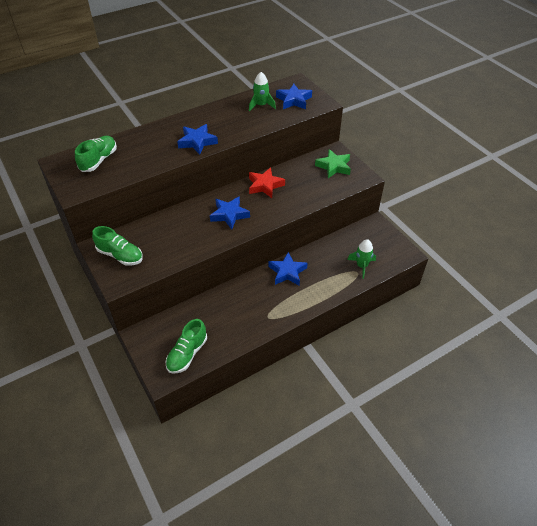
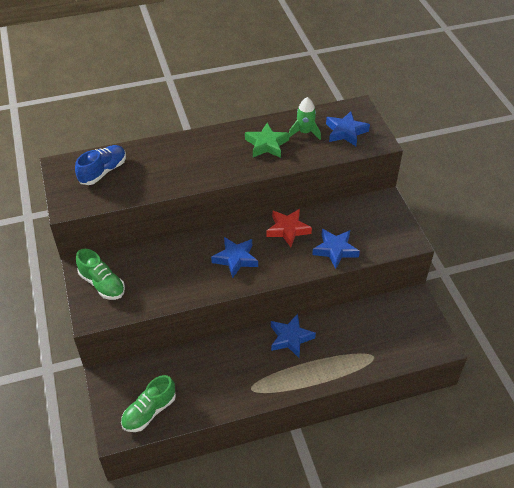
camera: 15 degrees right, 0 degrees up
green shoe [75,136,117,172] -> blue shoe [75,145,126,185]
blue star [177,124,218,155] -> blue star moved to [312,229,360,269]
green star [315,149,351,178] -> green star moved to [245,123,289,158]
green rocket [347,239,376,279] -> none

